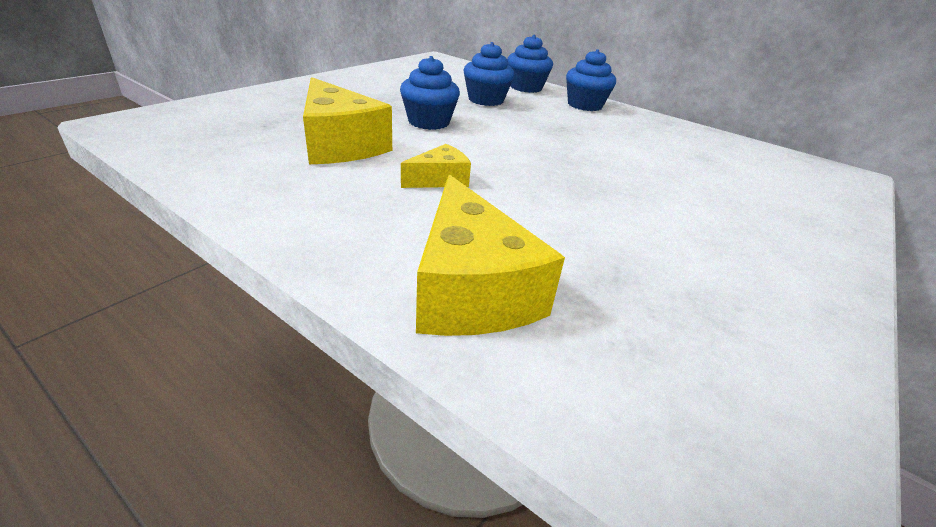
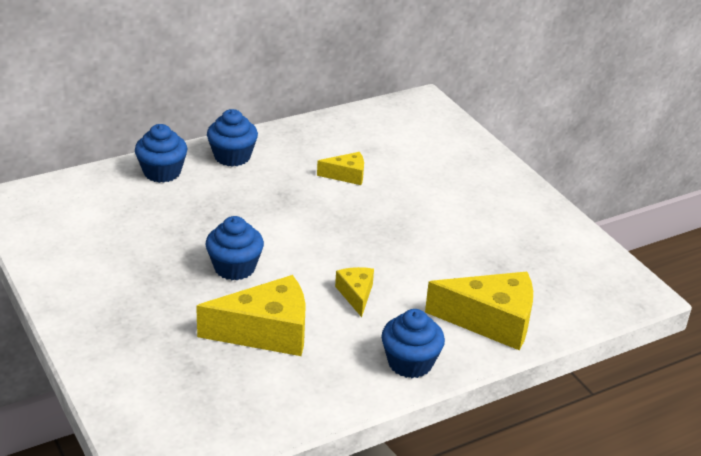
camera: 65 degrees left, 0 degrees up
blue cupcake [463,42,515,106] -> blue cupcake moved to [381,309,445,378]
none -> yellow cheese [317,152,364,185]

